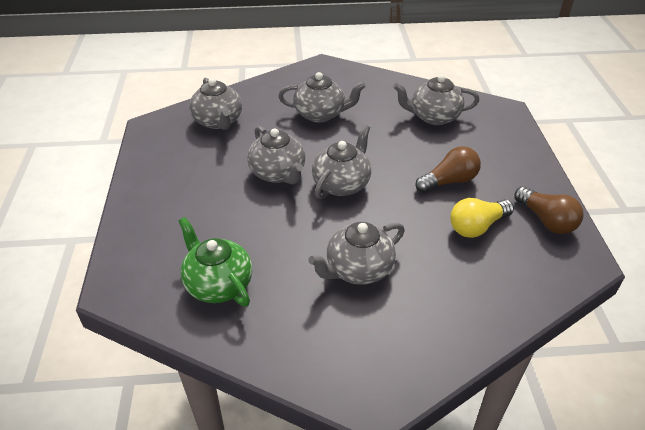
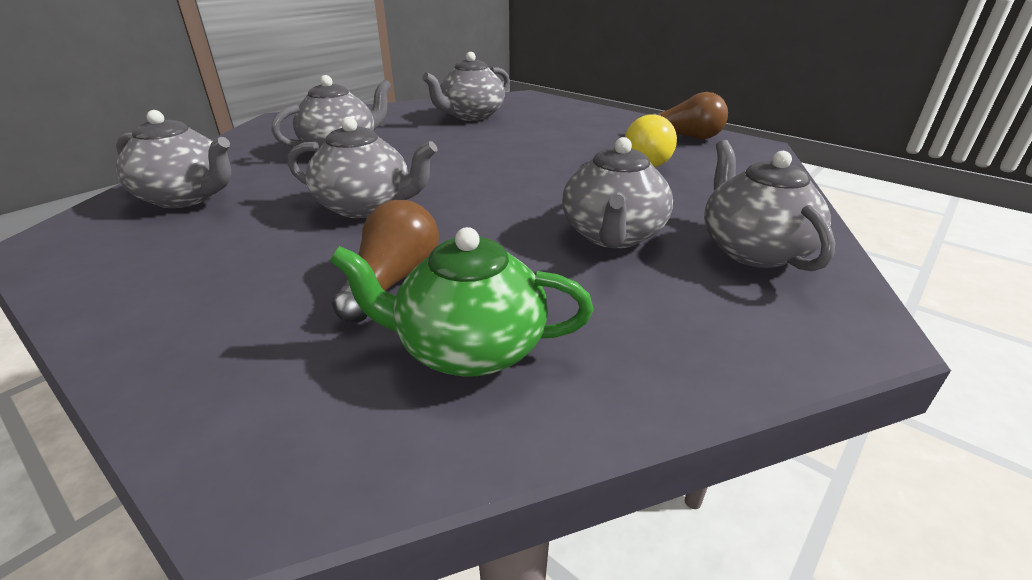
camera: 45 degrees left, 10 degrees down
grey teapot [312,125,371,199] -> grey teapot moved to [704,140,835,271]
brown light bulb [415,146,481,193] -> brown light bulb moved to [332,200,439,323]

